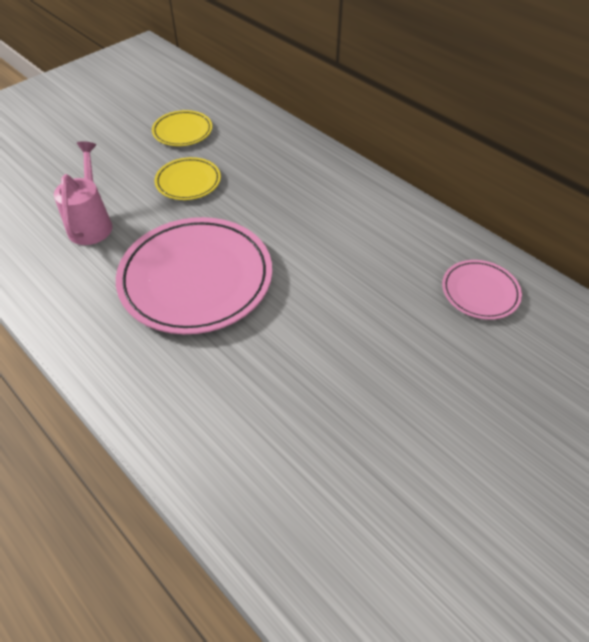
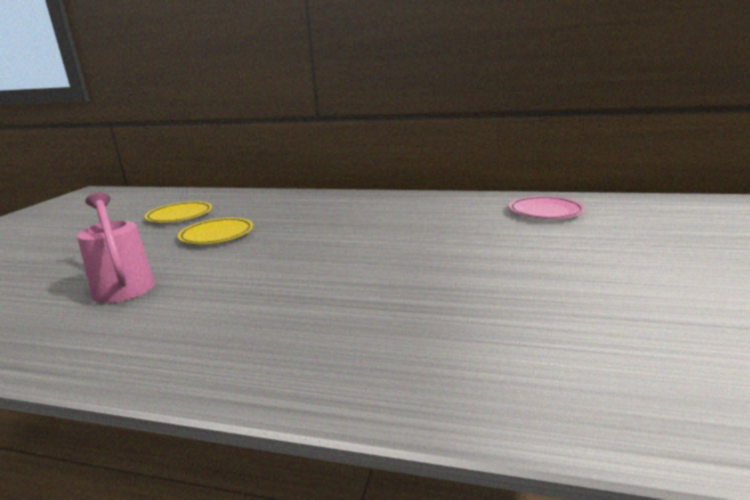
camera: 30 degrees left, 30 degrees down
pink plate [116,217,272,334] -> none

